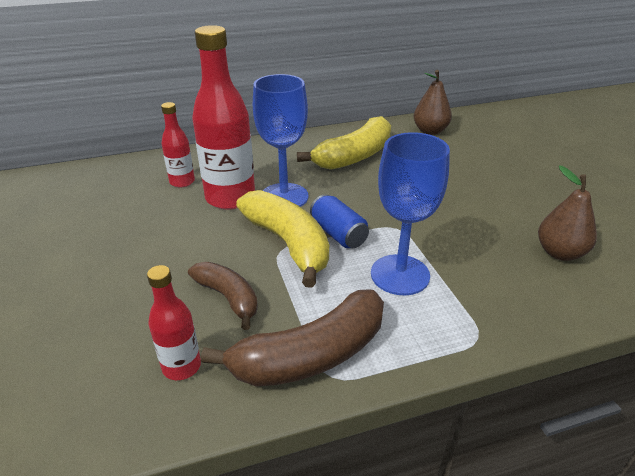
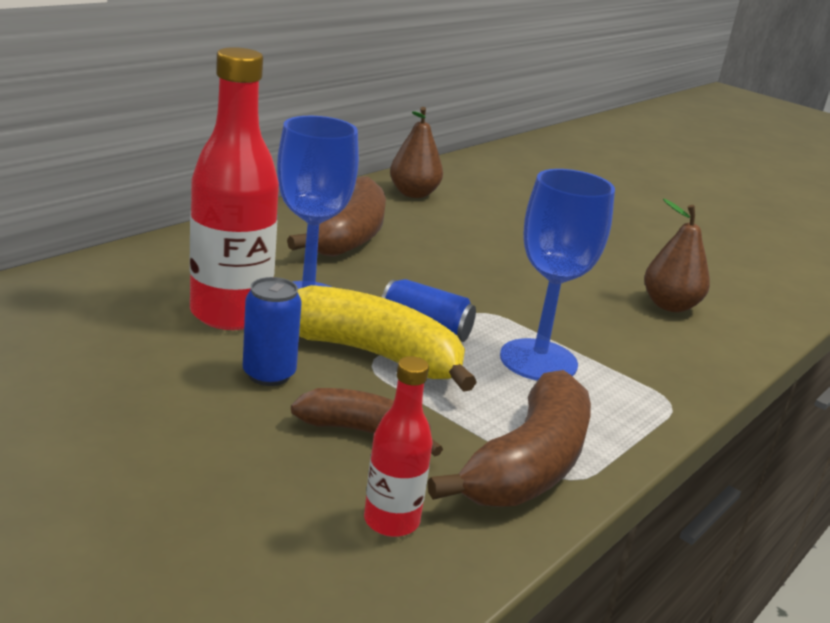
camera: 35 degrees left, 10 degrees down
red bottle [161,102,195,188] -> none
yellow banana [297,116,391,170] -> brown banana [287,176,386,257]
none -> blue can [243,277,302,386]

